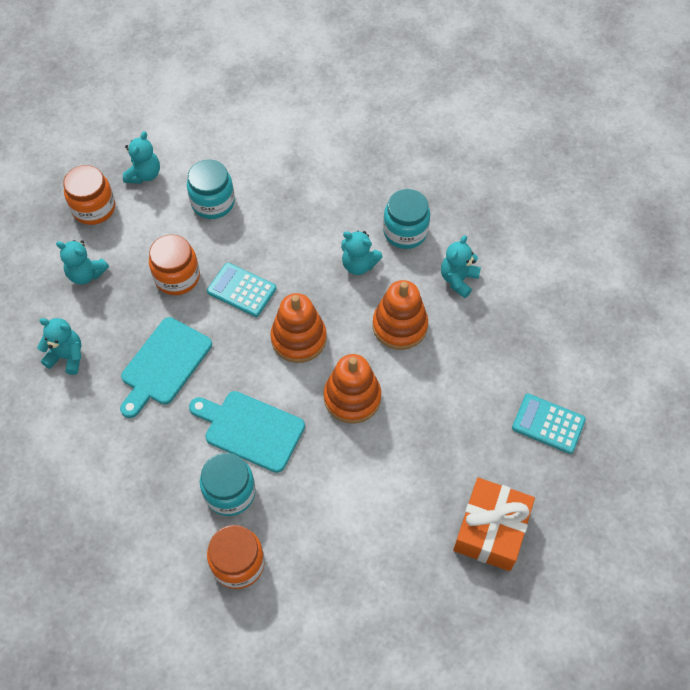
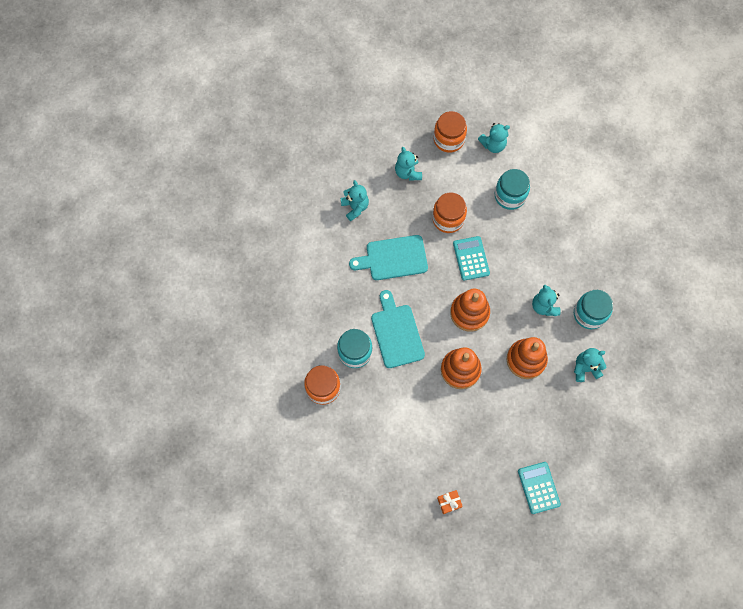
camera: 50 degrees right, 10 degrees up
orange gift [453,478,535,571] -> orange gift [437,490,463,514], size x0.43

